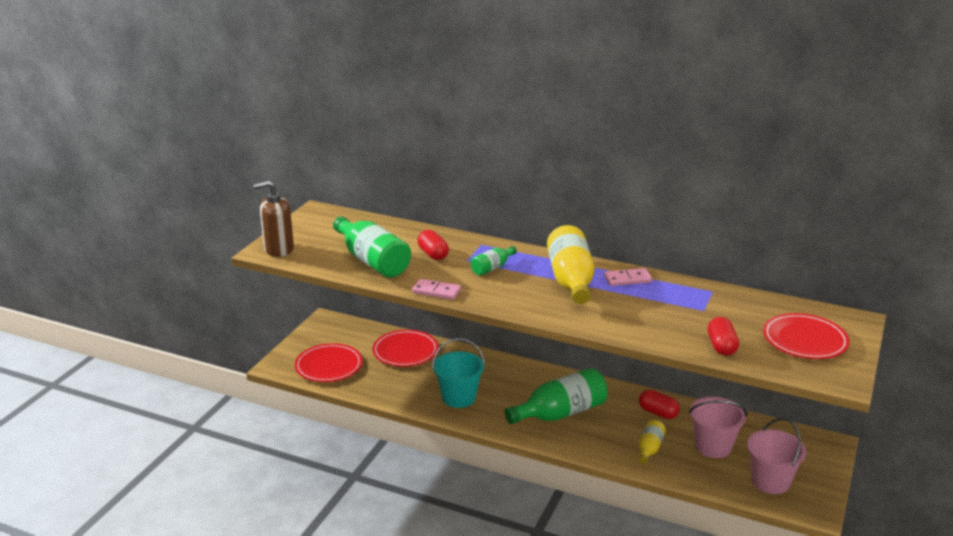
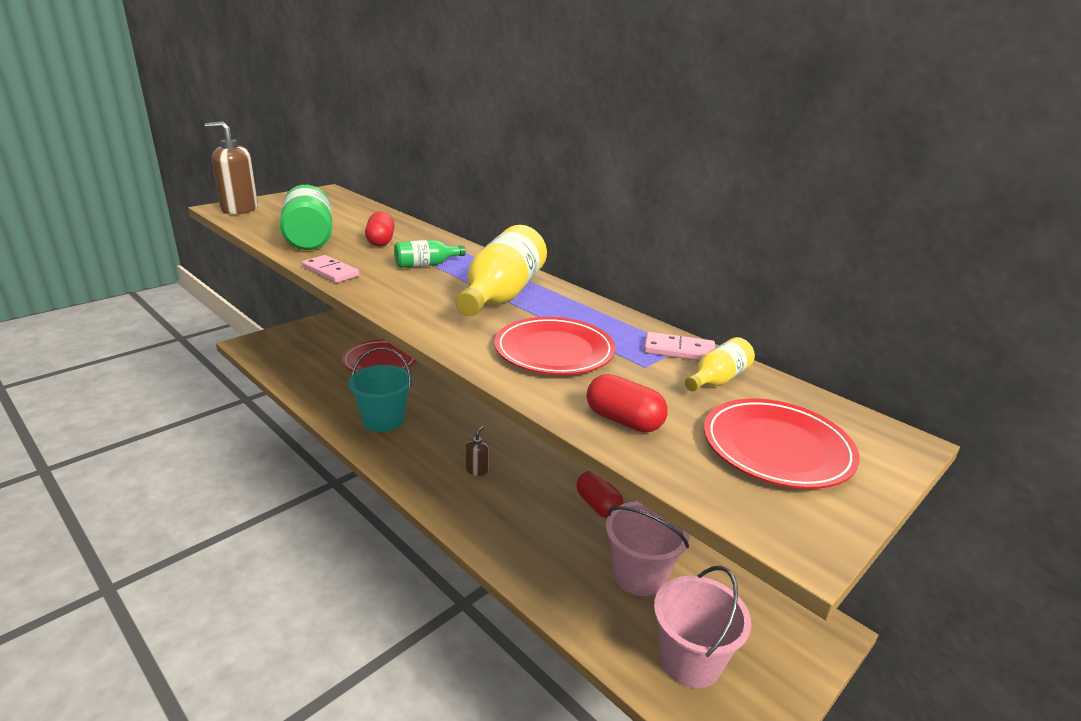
camera: 20 degrees right, 0 degrees up
red plate [295,343,363,382] -> red plate moved to [494,317,615,375]
green bottle [505,368,608,424] -> brown soap dispenser [466,426,489,476]
pink domino [604,268,652,286] -> pink domino moved to [644,332,715,361]
yellow bottle [639,420,666,464] -> yellow bottle moved to [685,337,755,391]
red capsule [708,317,739,356] -> red capsule turned 75 degrees counterclockwise [587,374,668,432]

